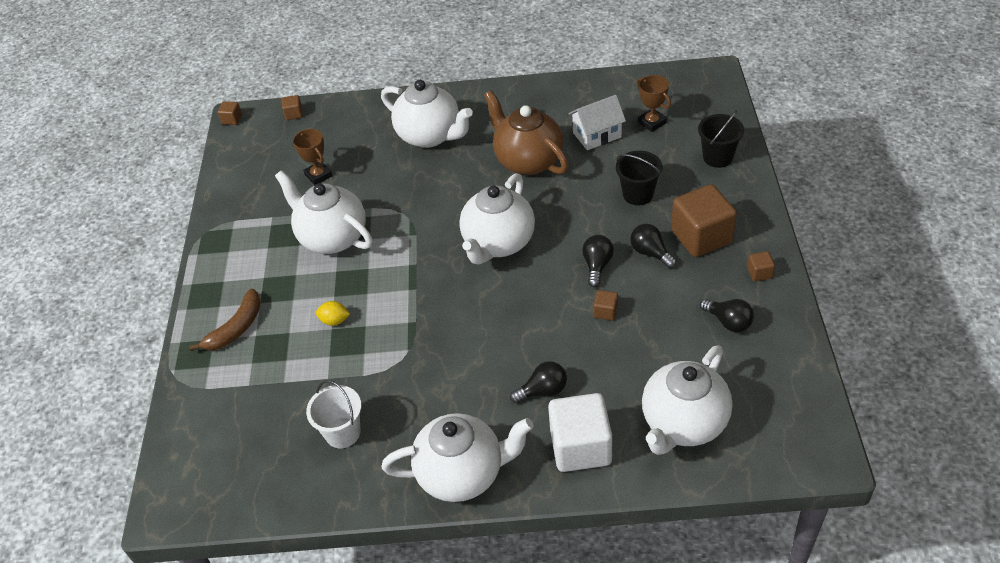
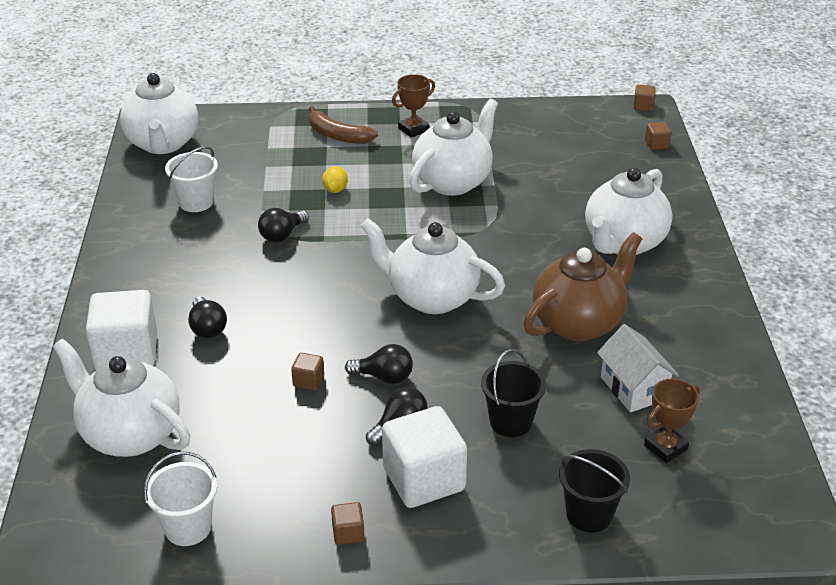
camera: 85 degrees right, 10 degrees down
brown trophy [293,129,332,185] -> brown trophy moved to [392,74,435,138]
white teapot [382,413,534,502] -> white teapot moved to [120,73,198,154]
brown cube [671,184,737,257] -> white cube [382,406,467,508]
black light bulb [700,299,754,332] -> black light bulb moved to [258,208,309,242]
none -> white bucket [144,451,217,546]

